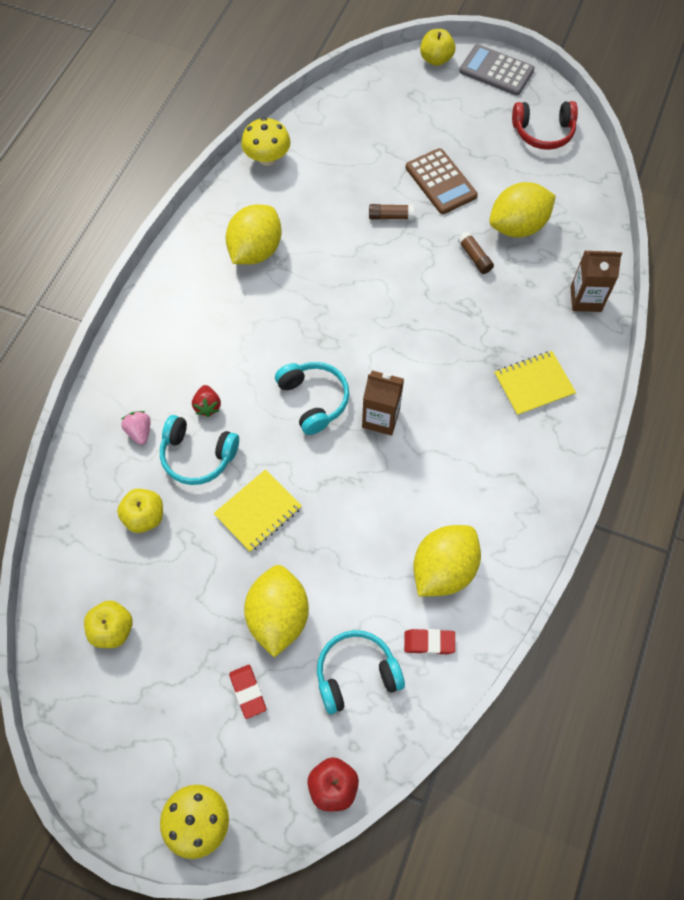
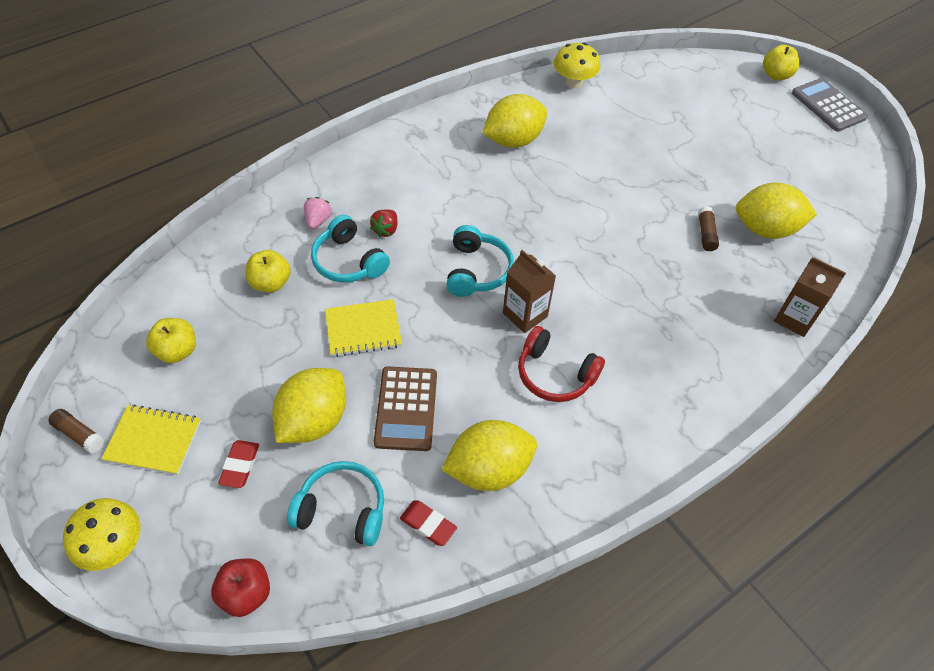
camera: 30 degrees right, 10 degrees down
brown glue stick [369,204,414,220] -> brown glue stick moved to [48,409,104,453]
brown calculator [406,148,478,214] -> brown calculator moved to [374,367,437,451]
yellow notebook [494,351,576,416] -> yellow notebook moved to [101,404,201,475]
red headphones [512,101,578,150] -> red headphones moved to [518,326,605,402]

